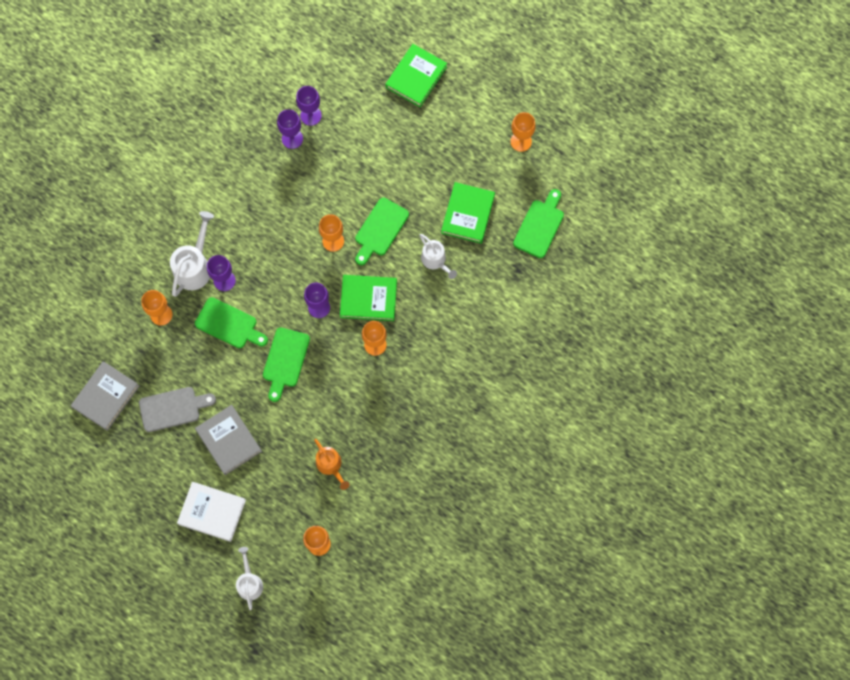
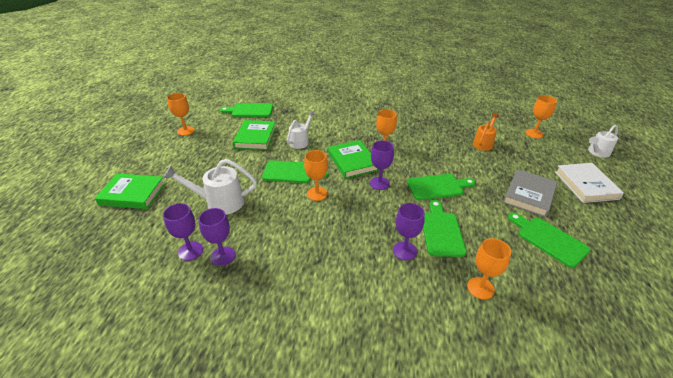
camera: 115 degrees left, 35 degrees down
grey book [71,361,139,431] -> none
grey cutting board [139,387,216,432] -> green cutting board [508,213,590,268]
white watering can [170,211,214,297] -> white watering can moved to [163,159,257,215]
green book [441,182,495,244] -> green book turned 75 degrees counterclockwise [233,120,276,150]

